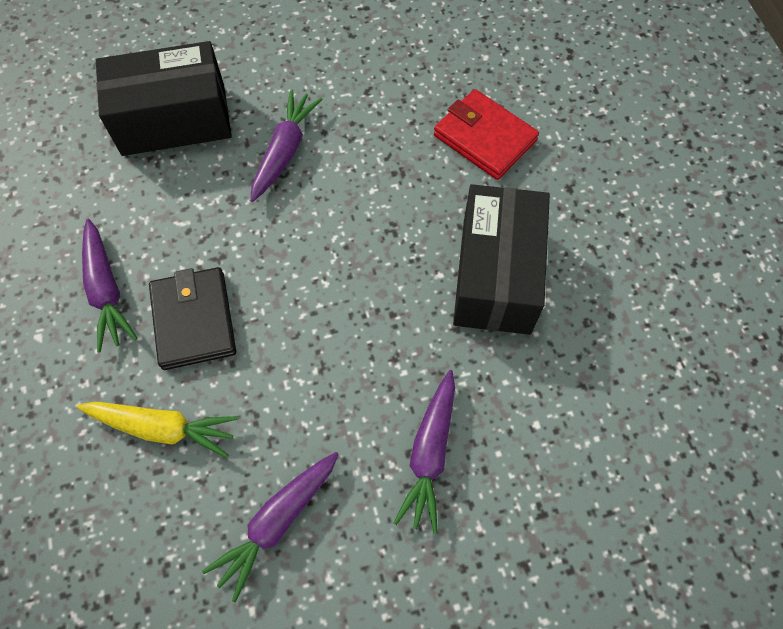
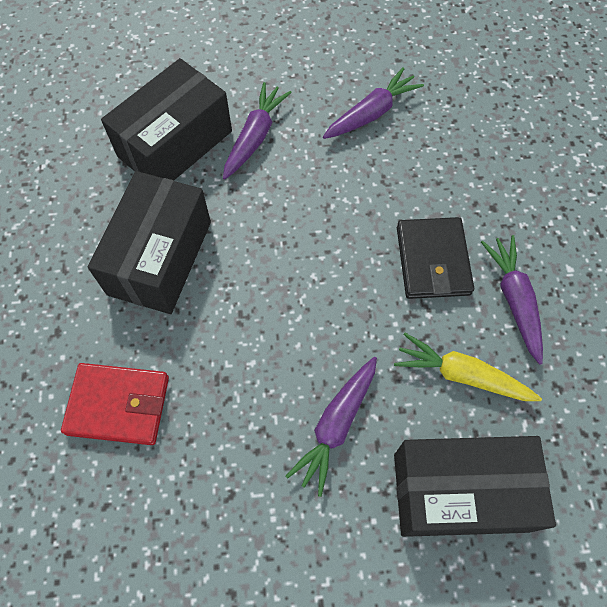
camera: 170 degrees left, 0 degrees up
yellow carrot [77,402,238,458] -> yellow carrot moved to [394,333,542,401]
red wallet [434,89,539,180] -> red wallet turned 45 degrees counterclockwise [61,363,169,445]
none -> black box [101,58,232,180]

